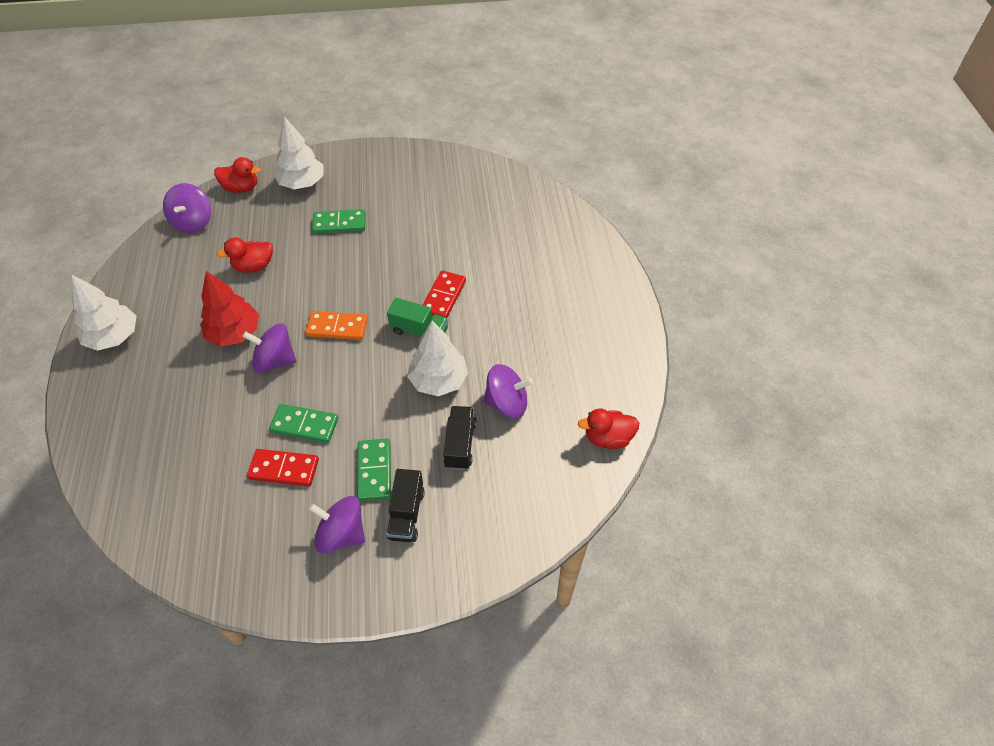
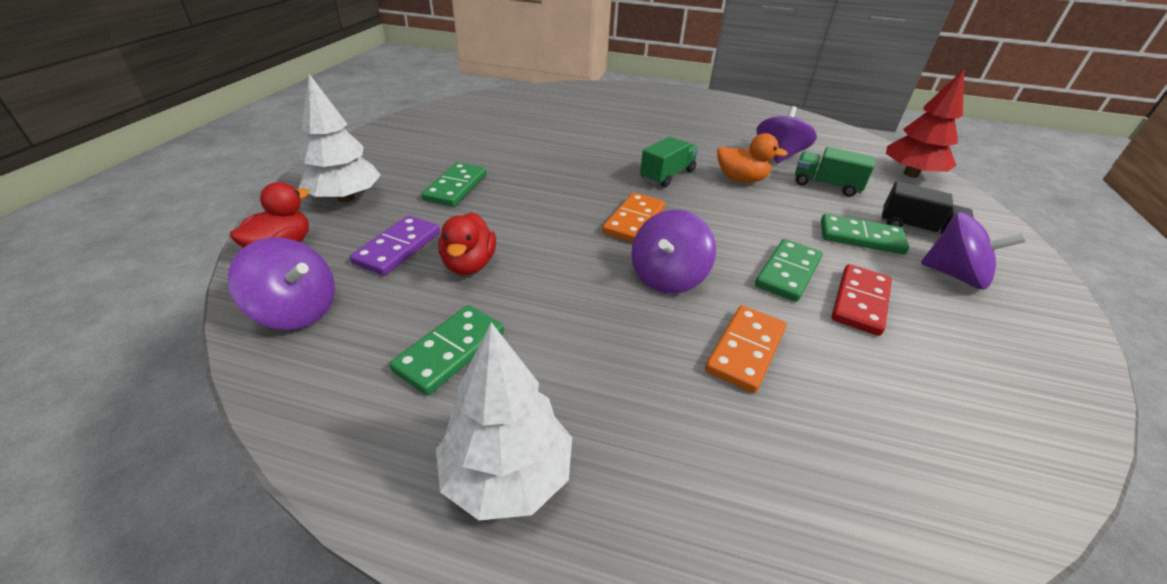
camera: 70 degrees left, 15 degrees down
red tree [200,271,259,347] -> red tree moved to [886,69,964,178]
purple spinning top [309,496,365,554] -> purple spinning top turned 105 degrees counterclockwise [921,212,1026,290]
white tree [407,321,468,396] -> orange duck [717,133,788,183]
red domino [423,270,466,318] -> none
black truck [443,406,476,470] -> green truck [795,147,875,197]
red duck [578,409,639,449] -> none
none -> purple domino [350,215,440,276]
none -> green domino [390,305,504,395]
none -> orange domino [705,305,786,393]

